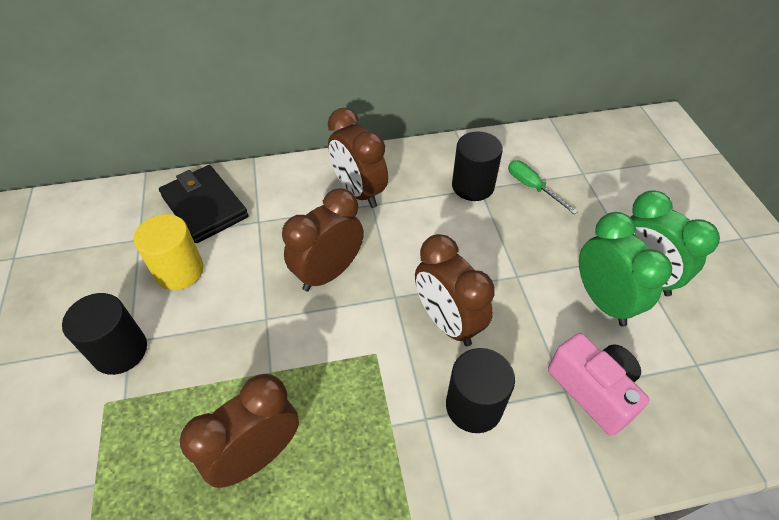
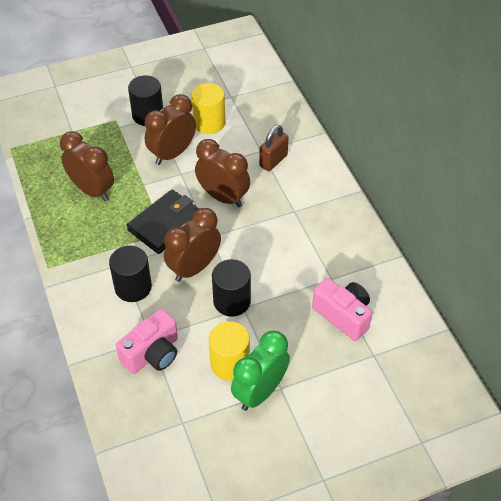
camera: 80 degrees right, 0 degrees up
black wallet [159,165,248,243] -> black wallet moved to [127,189,199,254]
brown clock [328,108,388,208] -> brown clock moved to [145,94,196,165]
black cylinder [452,131,503,201] -> black cylinder moved to [212,259,251,317]
green screwdriver [508,160,578,214] -> pink camera [312,278,372,341]
green clock [579,212,672,327] -> yellow cylinder [209,322,250,381]
none -> brown padlock [259,125,289,171]

